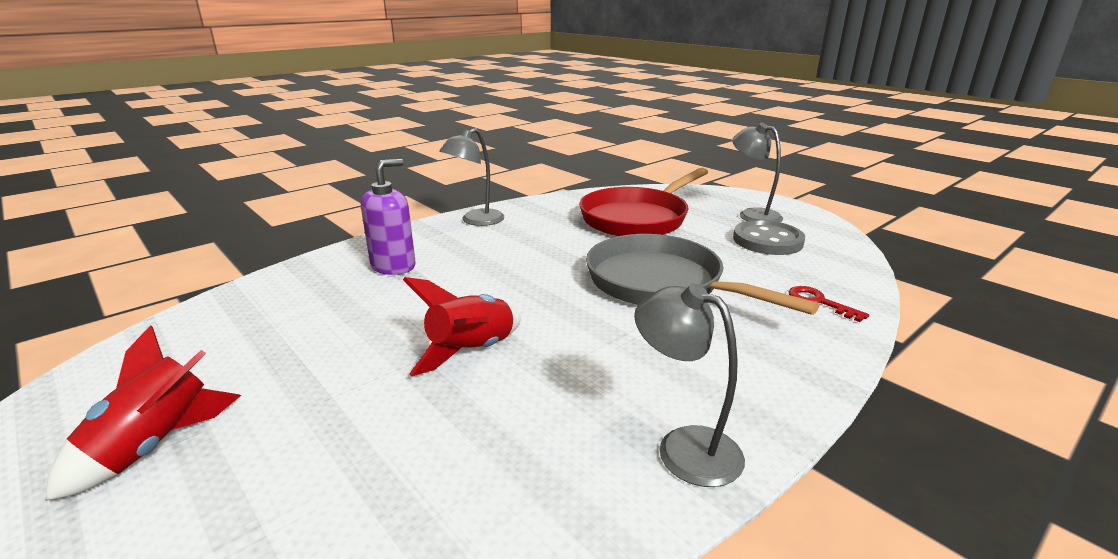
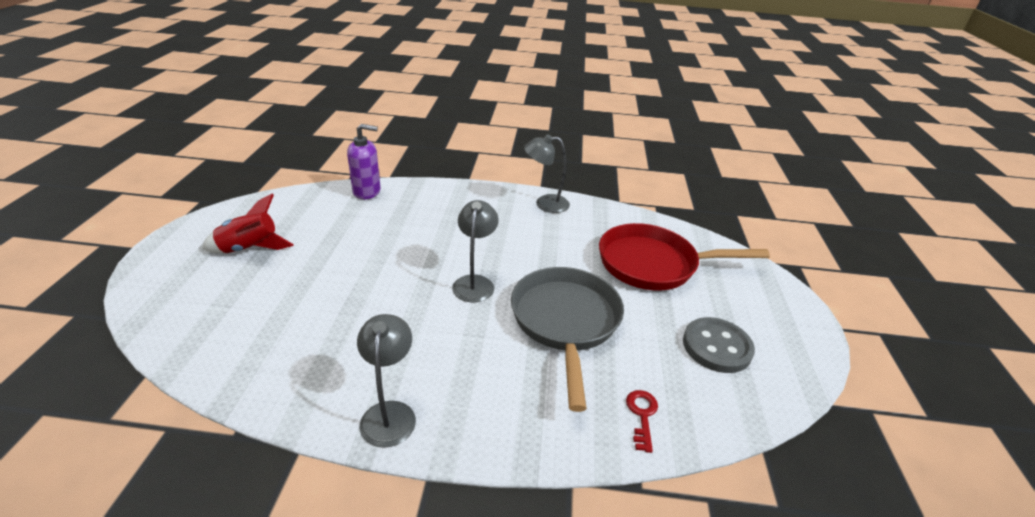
camera: 45 degrees right, 10 degrees up
purple soap dispenser [361,159,415,275] -> purple soap dispenser moved to [347,124,381,199]
red rocket [403,277,521,376] -> none
grey lamp [732,123,783,222] -> grey lamp moved to [452,200,499,303]

